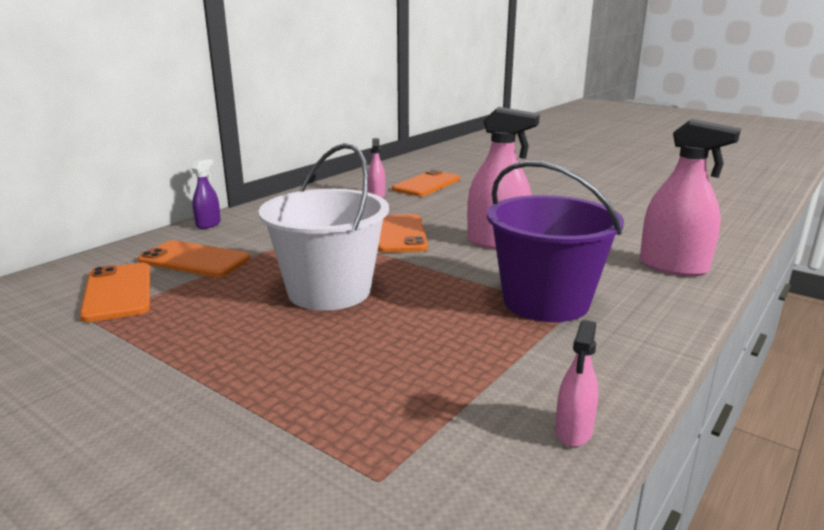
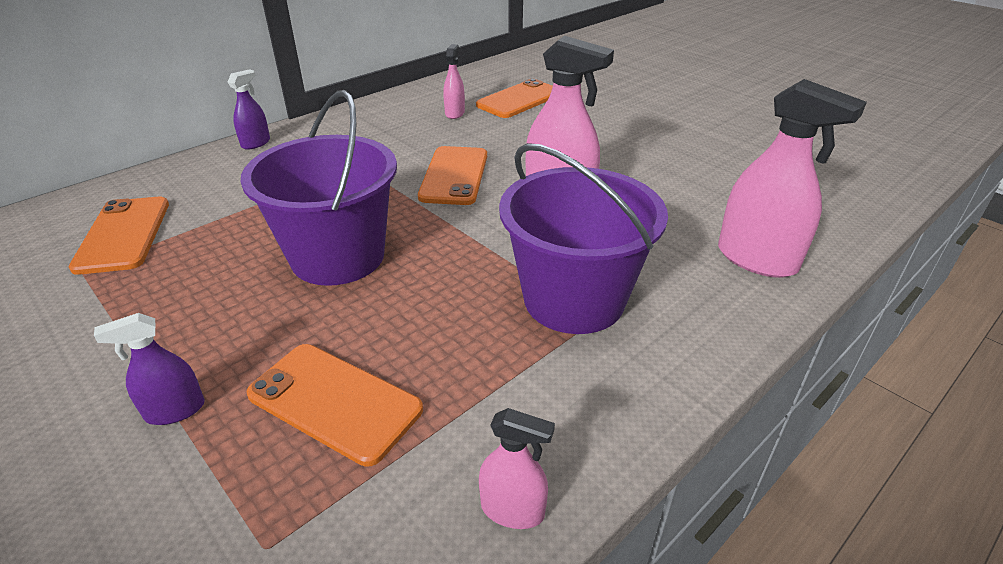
camera: 10 degrees right, 15 degrees up
orange phone [138,240,250,277] -> orange phone moved to [246,344,423,467]
white bucket [259,143,389,311] -> purple bucket [241,90,397,286]
pink spray bottle [555,320,599,447] -> pink spray bottle turned 105 degrees counterclockwise [479,408,555,529]
none -> purple spray bottle [94,313,205,425]

